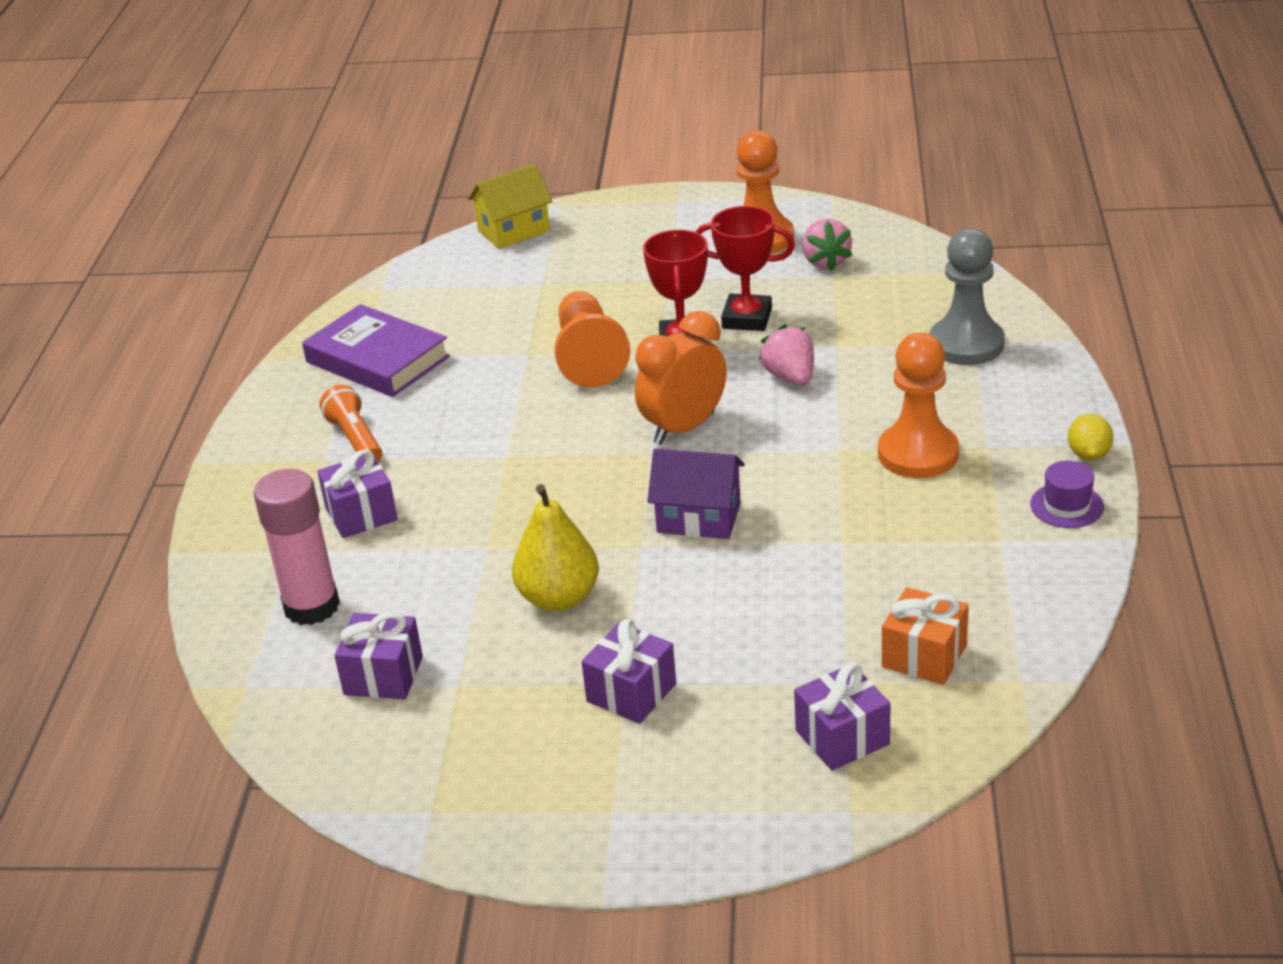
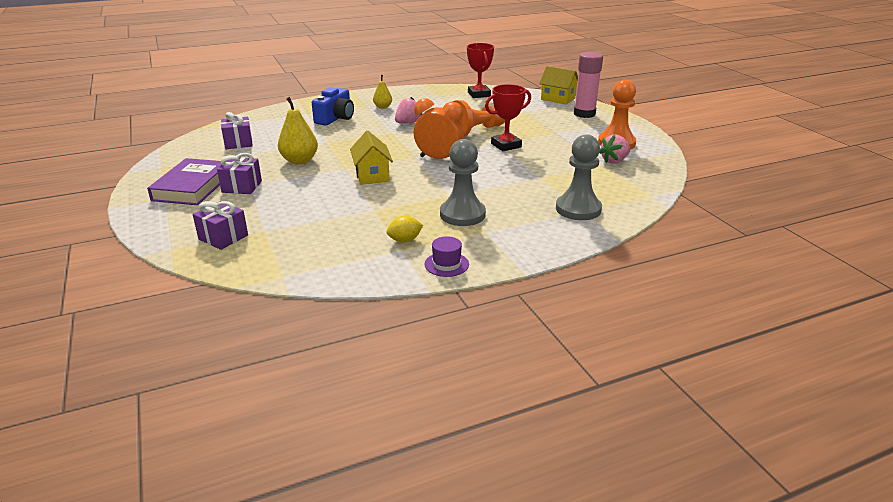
camera: 60 degrees right, 5 degrees down
pink glue stick [254,469,340,625] -> pink glue stick moved to [574,52,603,118]
purple book [302,304,450,397] -> purple book moved to [147,158,222,205]
purple gift [317,449,398,538] -> blue camera [312,87,354,126]
orange flashlight [319,385,382,462] -> yellow pear [373,75,392,109]
purple house [647,449,745,539] -> yellow house [350,131,393,185]
red trophy [695,206,795,331] -> red trophy moved to [467,43,494,98]
pink strawberry [759,324,814,386] -> pink strawberry moved to [395,97,422,124]
orange pawn [878,333,959,478] -> grey pawn [440,139,486,226]
orange gift [882,587,969,685] -> none
yellow lemon [1068,414,1114,461] -> yellow lemon moved to [386,216,423,243]

